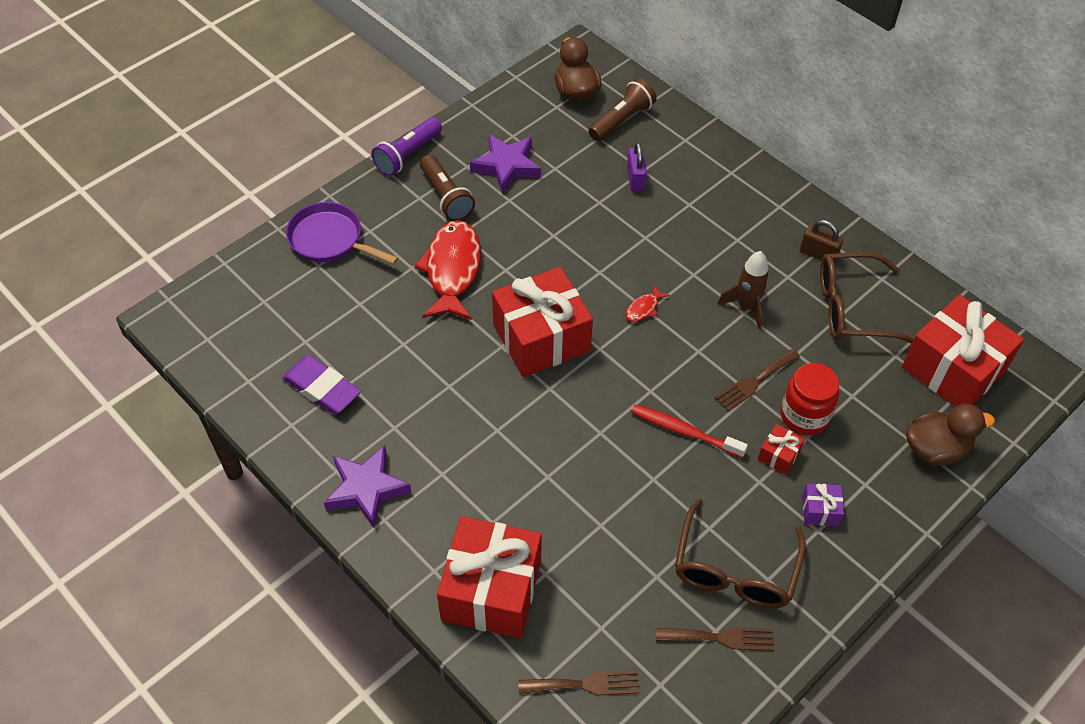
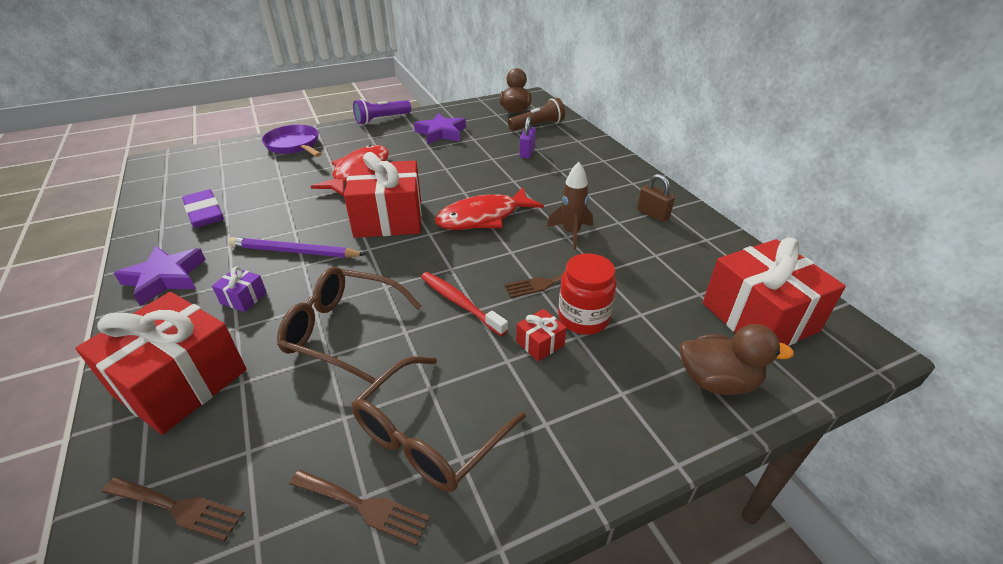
camera: 20 degrees right, 15 degrees down
brown flashlight [420,155,475,221] -> none
red fish [626,285,670,322] -> red fish [435,187,544,230], size x2.38
purple gift [802,483,844,526] -> purple gift moved to [212,267,267,312]
brown glasses [820,252,914,344] -> brown glasses moved to [277,267,422,384]
none -> purple pencil [228,237,366,258]

